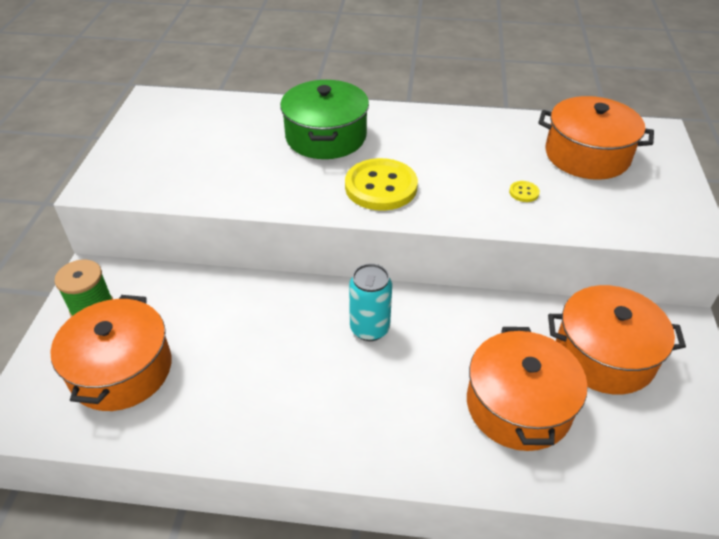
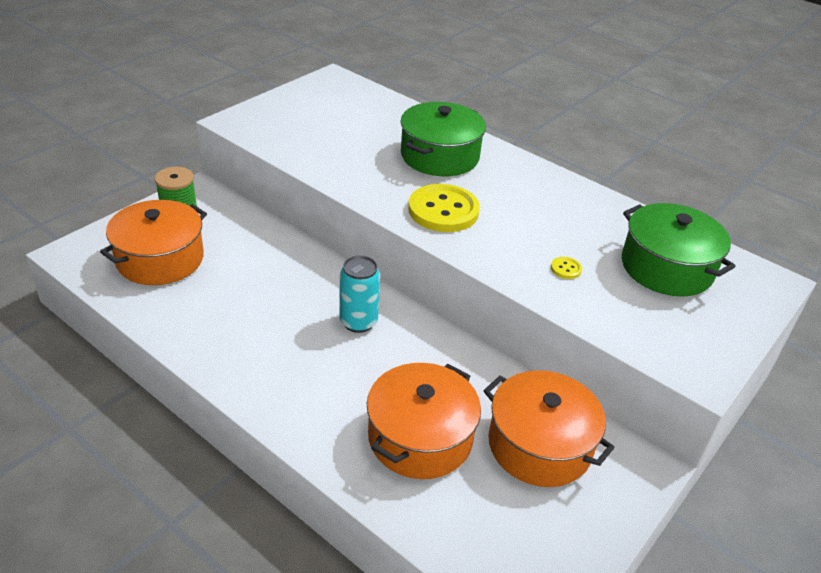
camera: 30 degrees right, 5 degrees down
orange pot [538,96,654,180] -> green pot [622,203,736,297]

